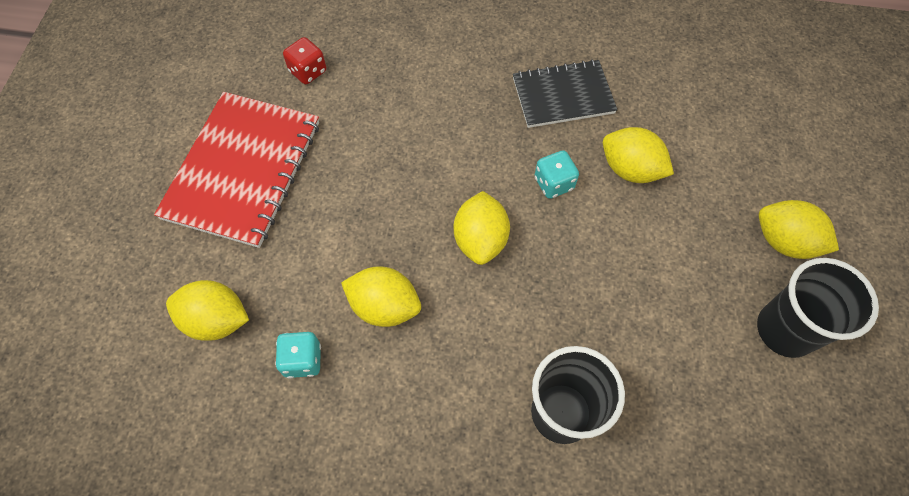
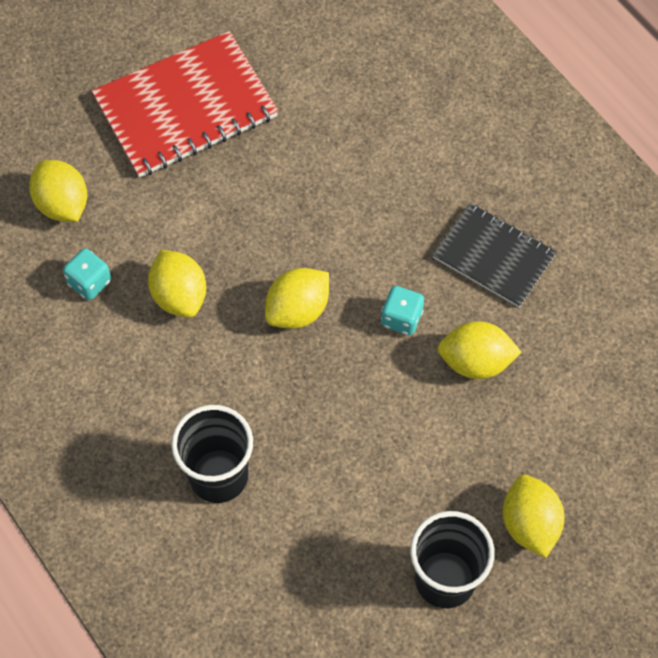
camera: 45 degrees right, 0 degrees up
red dice [283,37,326,84] -> none
yellow lemon [603,127,674,183] -> yellow lemon turned 75 degrees counterclockwise [438,321,522,379]

